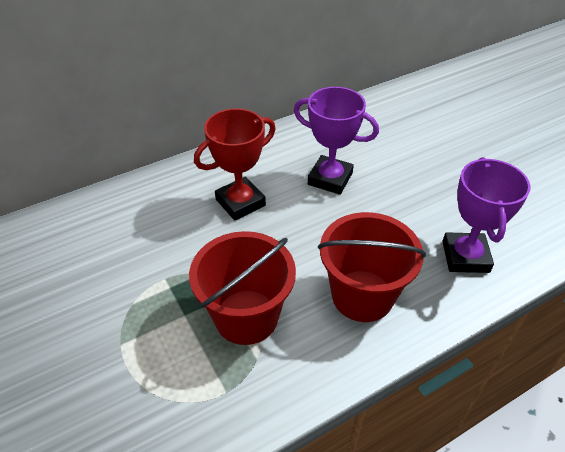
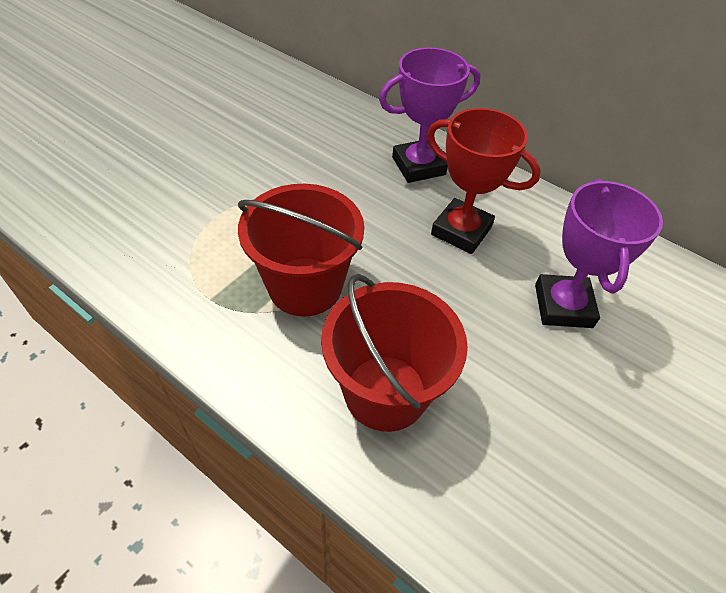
camera: 65 degrees right, 5 degrees up
purple trophy [442,157,531,273] -> purple trophy moved to [379,47,480,183]

